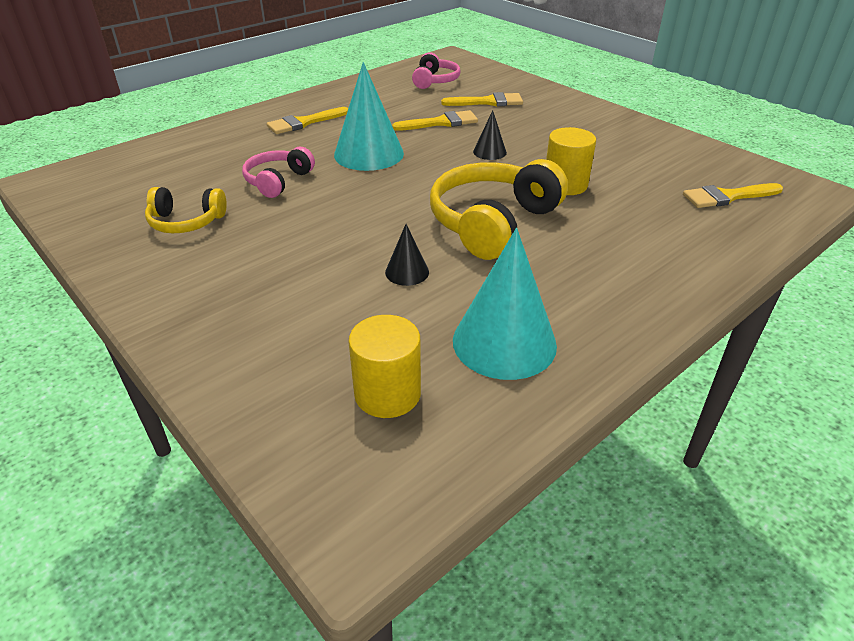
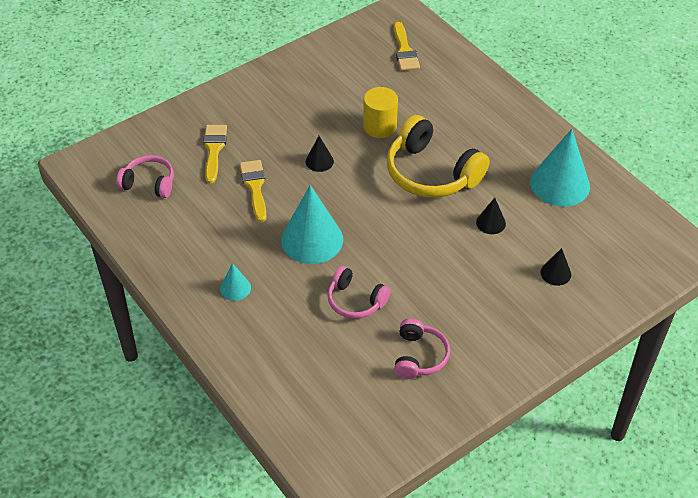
camera: 85 degrees left, 10 degrees up
yellow headphones [145,187,227,233] -> pink headphones [394,319,450,379]
yellow brush [267,107,348,134] -> turquoise cone [220,263,251,301]
yellow cylinder [348,315,421,418] -> none
none -> black cone [541,248,571,286]

